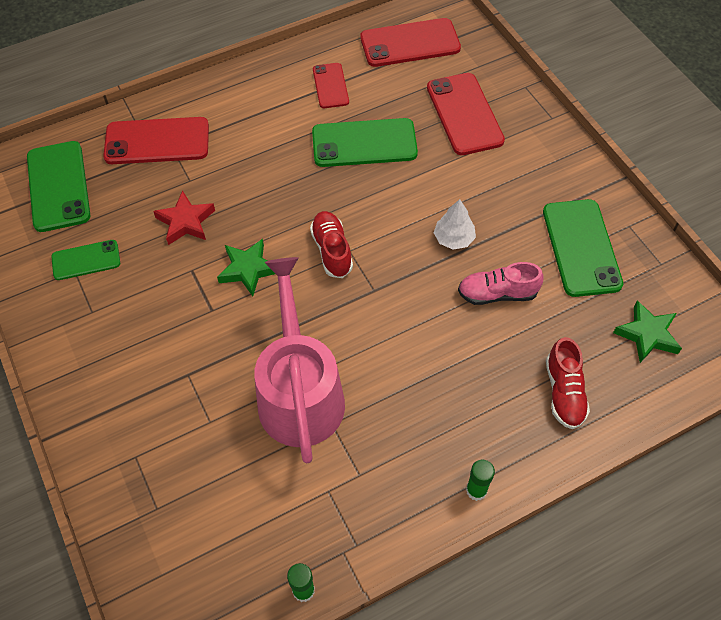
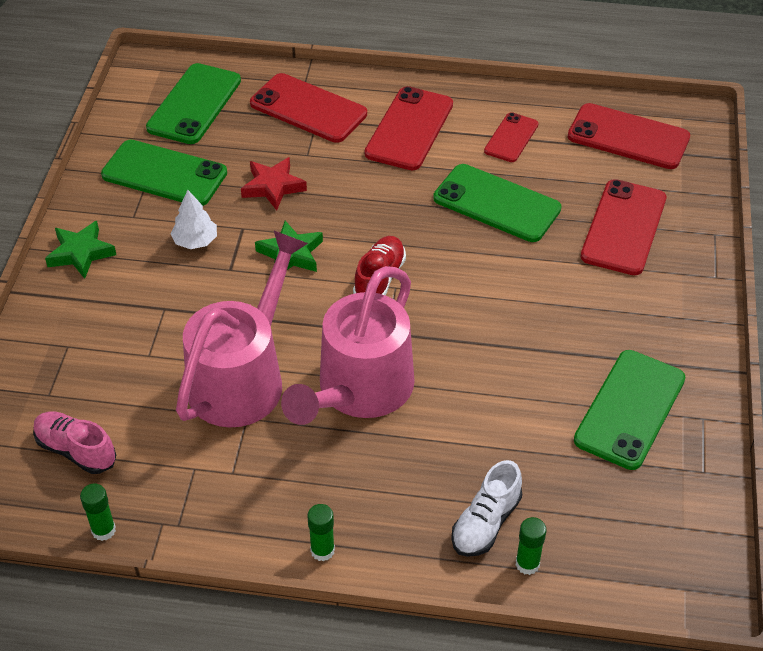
camera: 35 degrees right, 10 degrees down
green phone [51,240,120,280] -> green phone [101,140,227,206], size x1.70
white tree [434,199,476,250] -> white tree moved to [171,190,217,249]
pink shoe [458,262,543,305] -> pink shoe moved to [33,412,116,474]
red shoe [546,337,590,429] -> white shoe [451,460,522,557]
green star [613,300,682,363] -> green star moved to [45,221,116,279]
none -> pink watering can [281,266,415,425]
none -> red phone [365,86,453,170]
none -> green glue stick [516,517,547,575]

